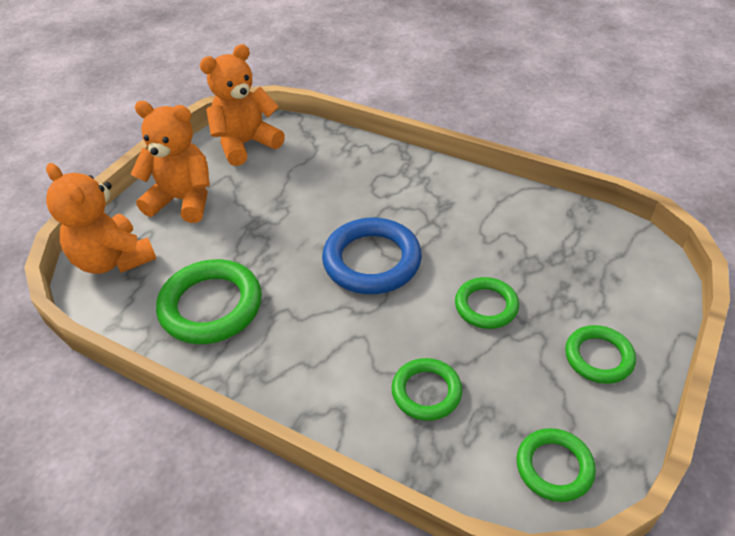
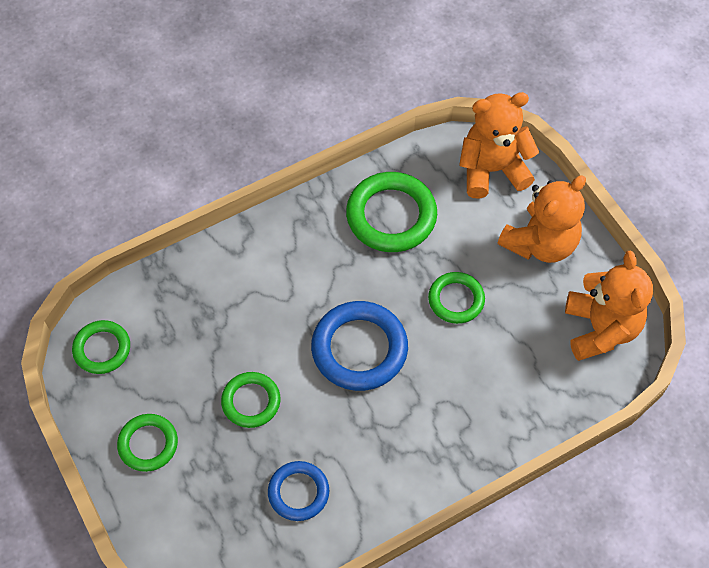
camera: 120 degrees right, 15 degrees up
green ring [392,358,462,421] -> green ring moved to [428,272,485,324]
none -> blue ring [268,461,329,521]

